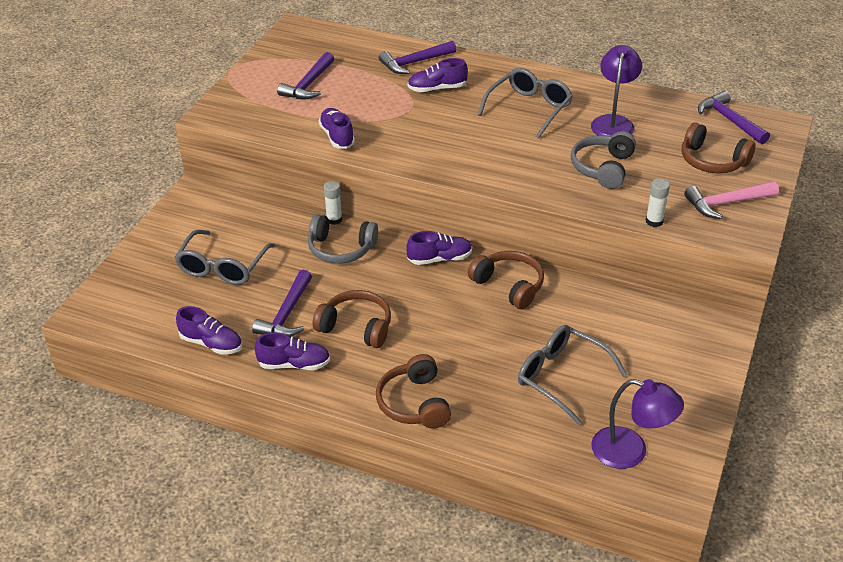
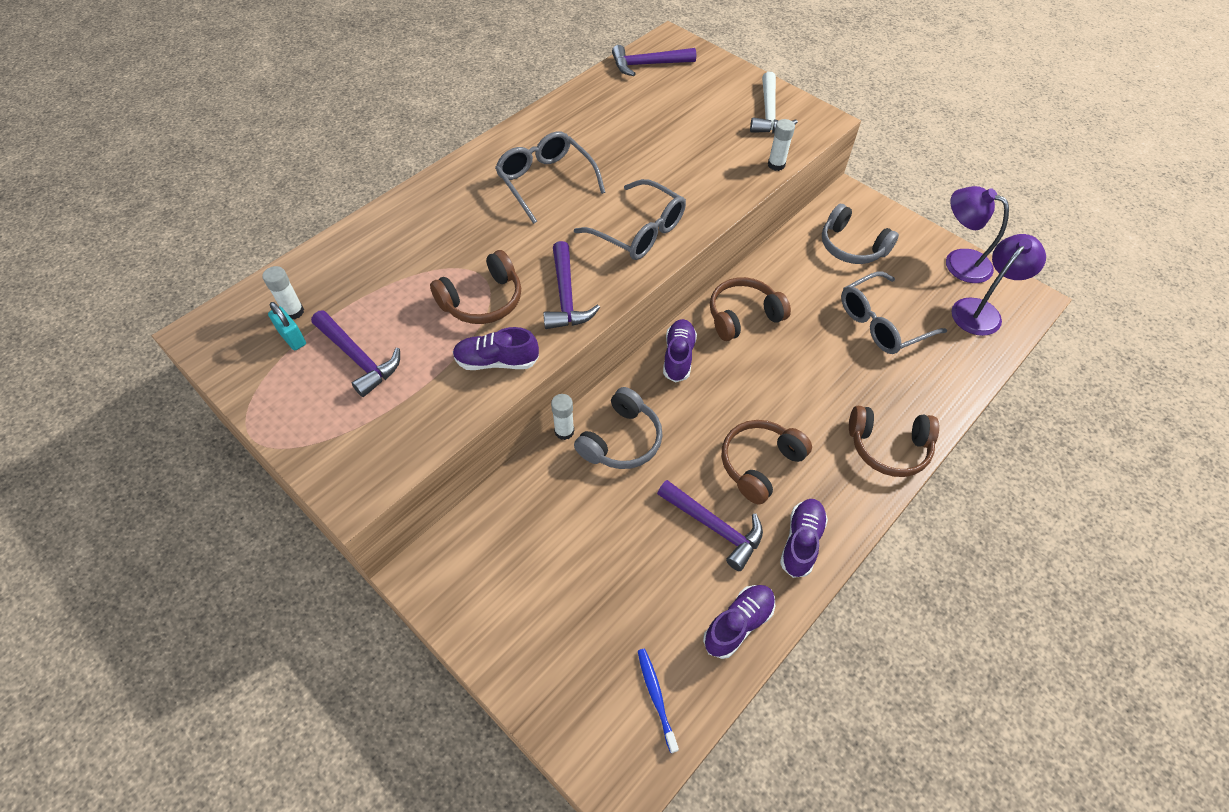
camera: 70 degrees left, 15 degrees up
grey glasses [175,230,275,285] -> grey glasses moved to [574,179,686,260]
purple hammer [379,41,456,74] -> purple hammer moved to [543,241,600,329]
purple shoe [408,58,468,92] -> none
grey headphones [571,131,636,189] -> grey headphones moved to [822,204,899,264]
purple lamp [591,45,642,136] -> purple lamp moved to [946,186,1009,283]
brown headphones [682,122,756,173] -> brown headphones moved to [430,250,521,324]
pink hammer [684,181,779,219] -> white hammer [750,72,798,133]
none -> white glue stick [262,266,304,319]
none -> turquoise padlock [268,302,306,350]
none -> blue toothbrush [638,649,679,753]

